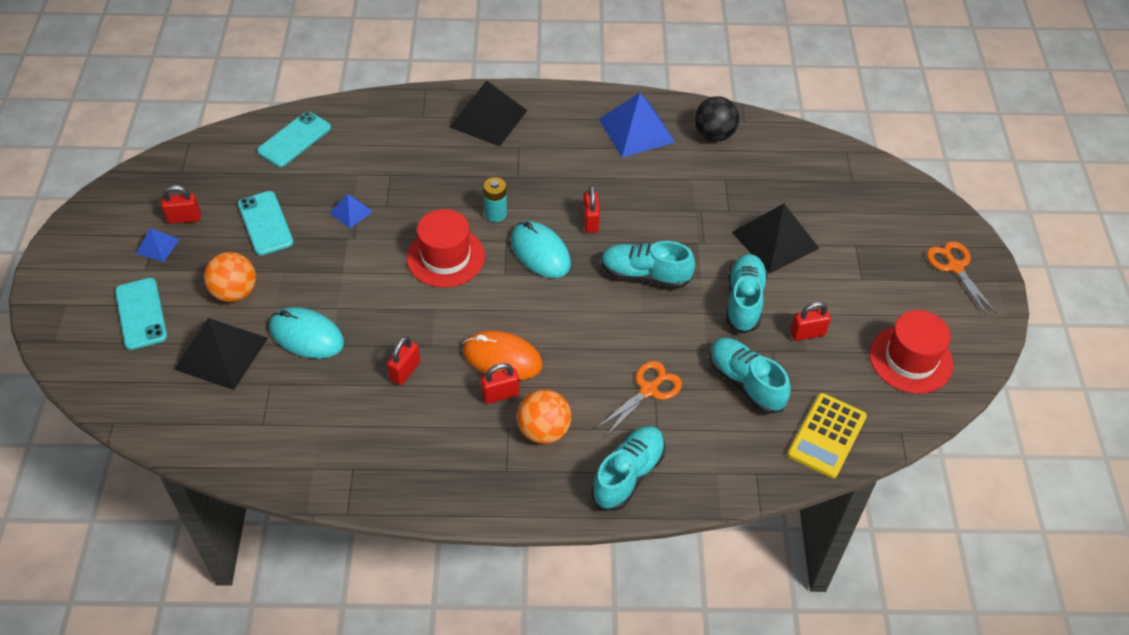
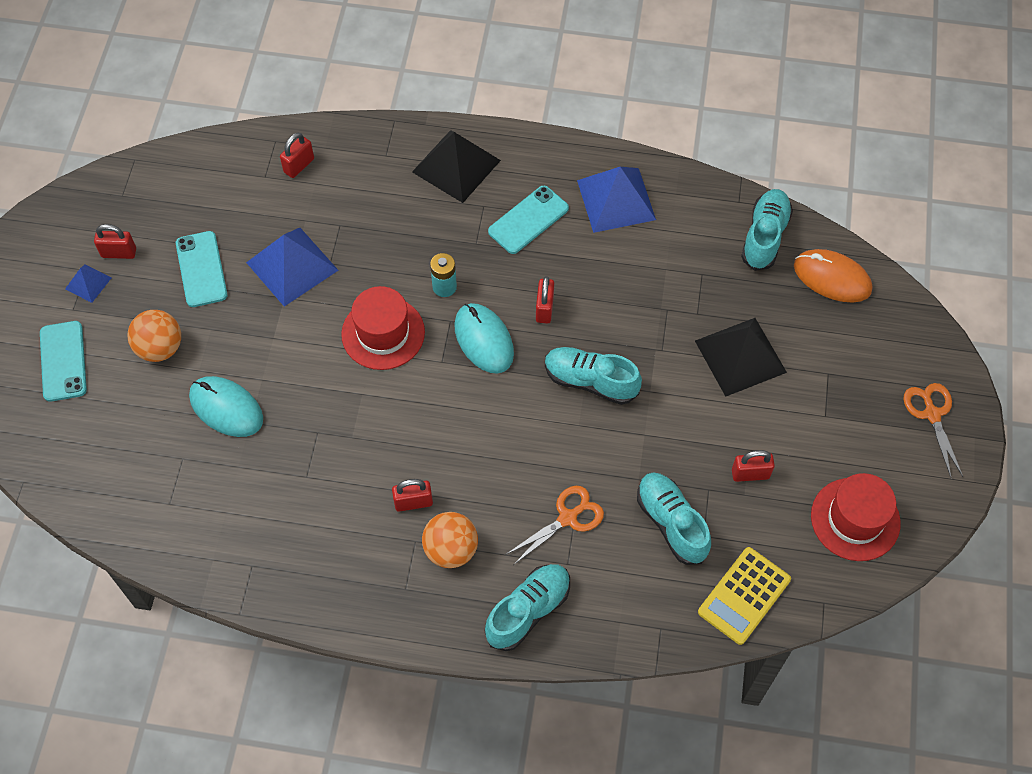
camera: 10 degrees right, 10 degrees up
black pyramid [174,318,268,390] -> none
turquoise phone [257,112,331,167] -> turquoise phone moved to [488,186,569,254]
blue pyramid [330,194,373,228] -> blue pyramid [246,228,338,307], size x2.00
red padlock [387,336,420,385] -> red padlock moved to [280,132,314,178]
orange mouse [462,331,543,380] -> orange mouse moved to [794,249,872,302]
black ball [695,96,739,141] -> none
turquoise shoe [726,254,768,334] -> turquoise shoe moved to [741,189,793,271]

